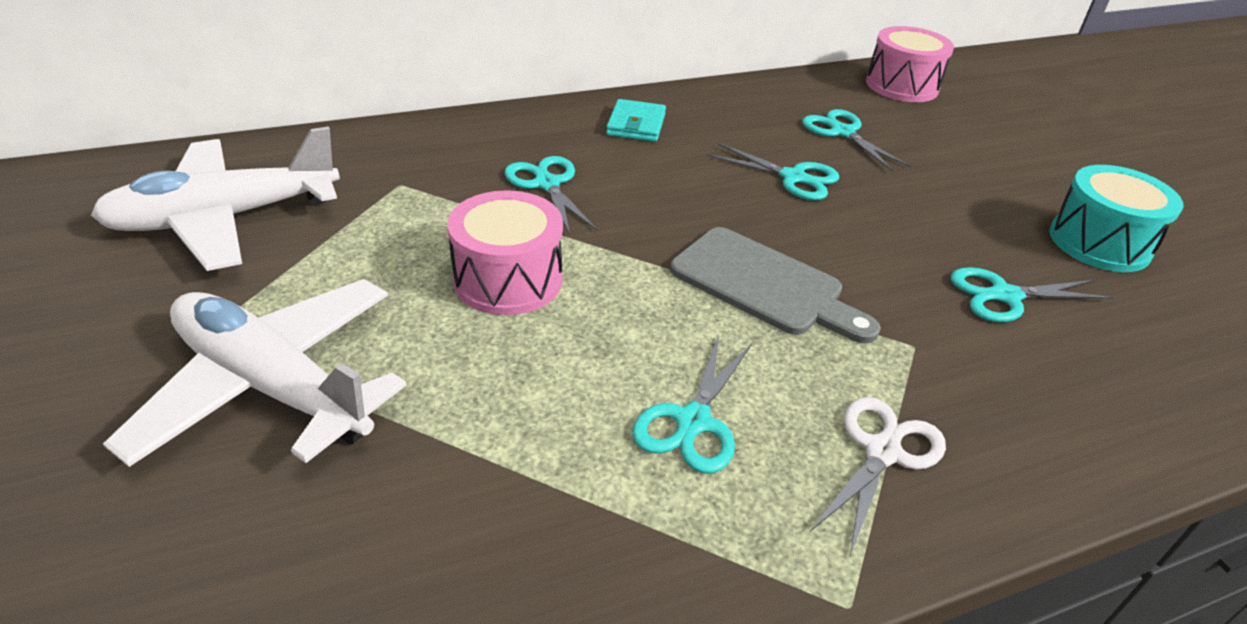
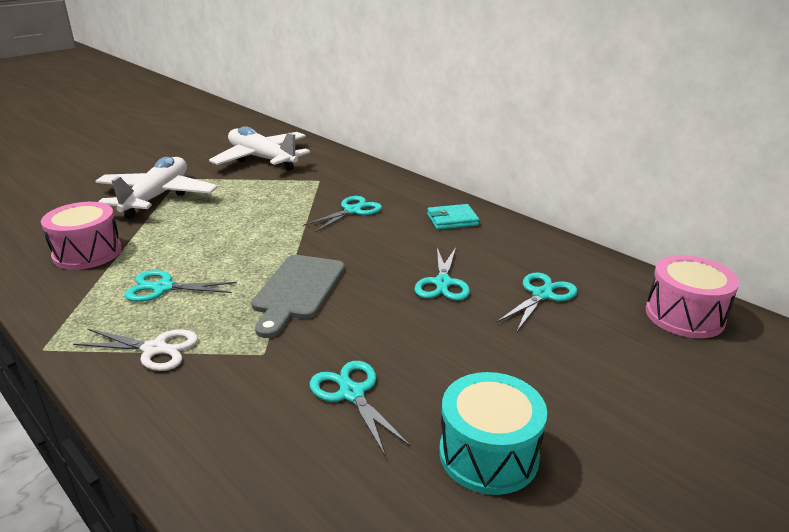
camera: 70 degrees right, 10 degrees down
pink drum [447,190,563,315] -> pink drum moved to [41,202,122,270]

